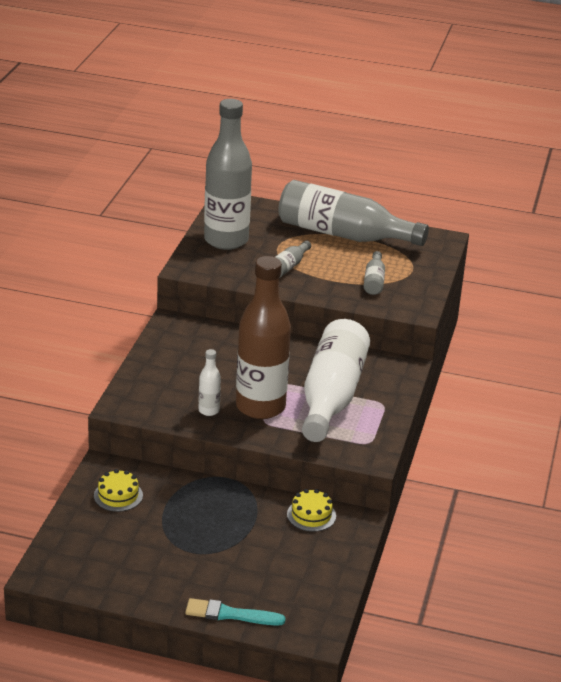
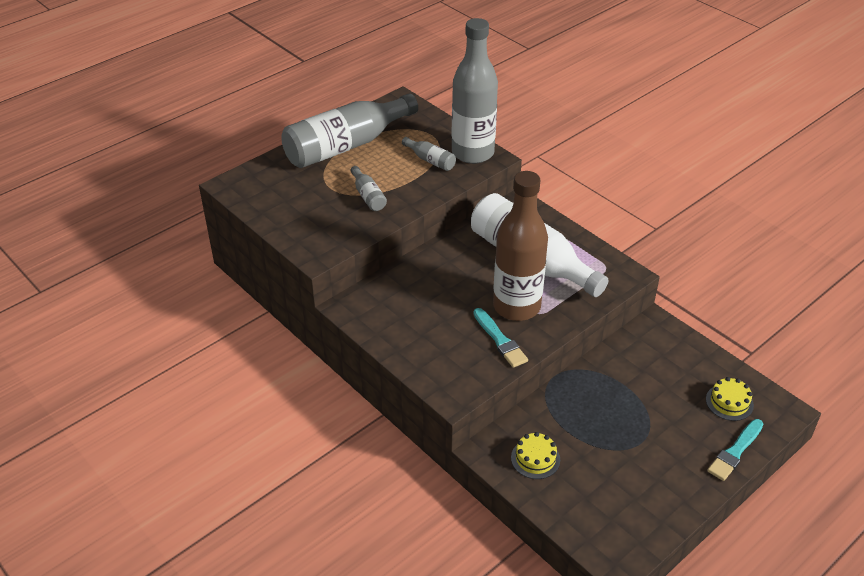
camera: 55 degrees left, 10 degrees up
white bottle [199,349,221,416] -> turquoise brush [473,308,528,368]
grey bottle [204,99,252,250] -> grey bottle moved to [451,18,498,164]
yellow cake [287,489,336,532] -> yellow cake moved to [706,377,754,421]

